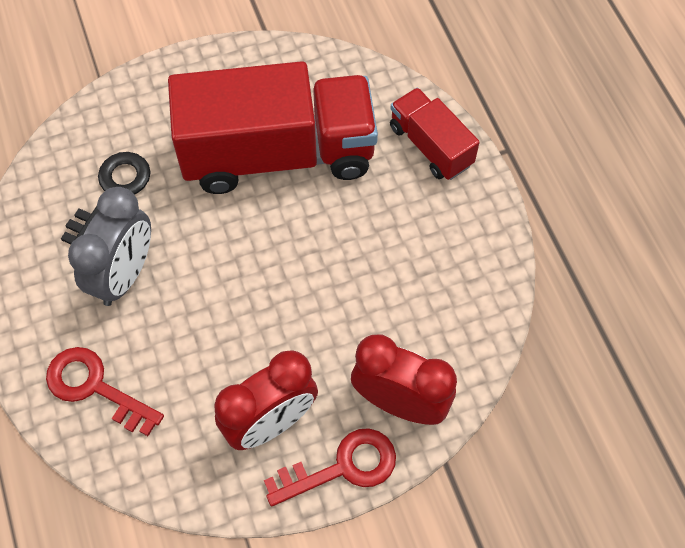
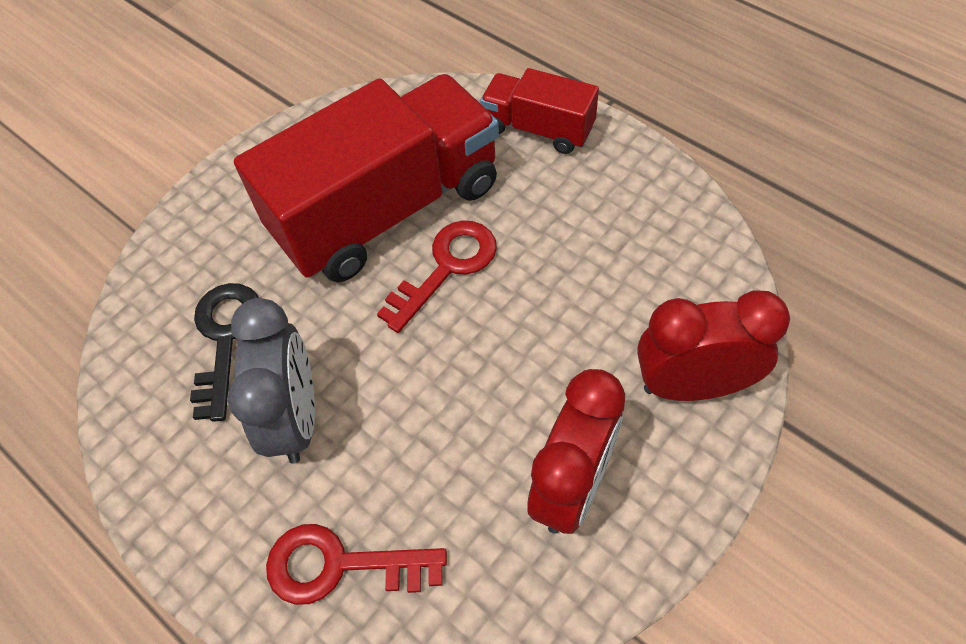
camera: 25 degrees left, 5 degrees down
red key [264,428,396,507] -> red key moved to [377,221,497,333]

